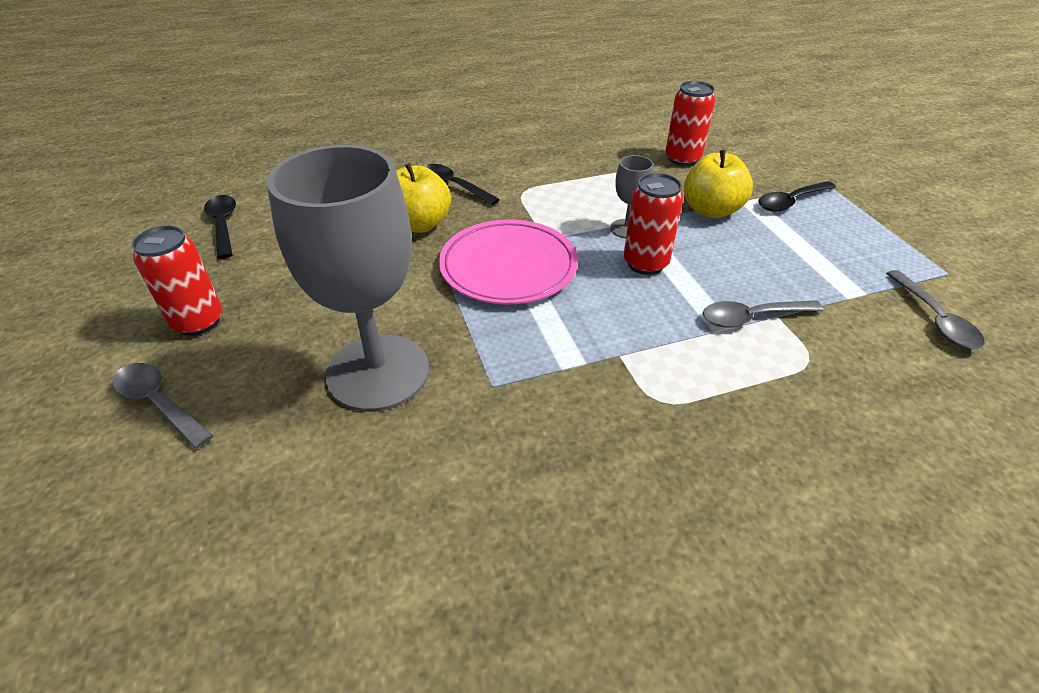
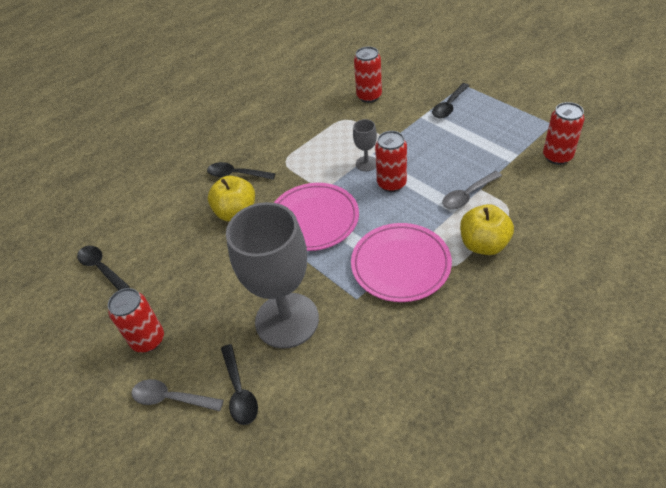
camera: 20 degrees left, 5 degrees up
yellow apple [684,150,753,218] -> yellow apple moved to [460,204,514,255]
grey spoon [886,270,985,349] -> red can [543,102,585,165]
none -> black spoon [221,344,258,425]
none -> pink plate [351,223,452,302]

